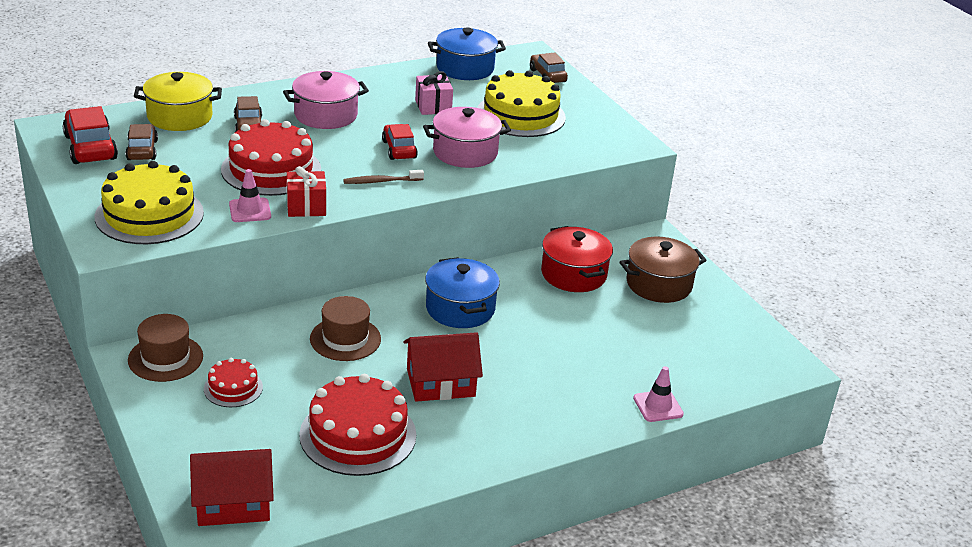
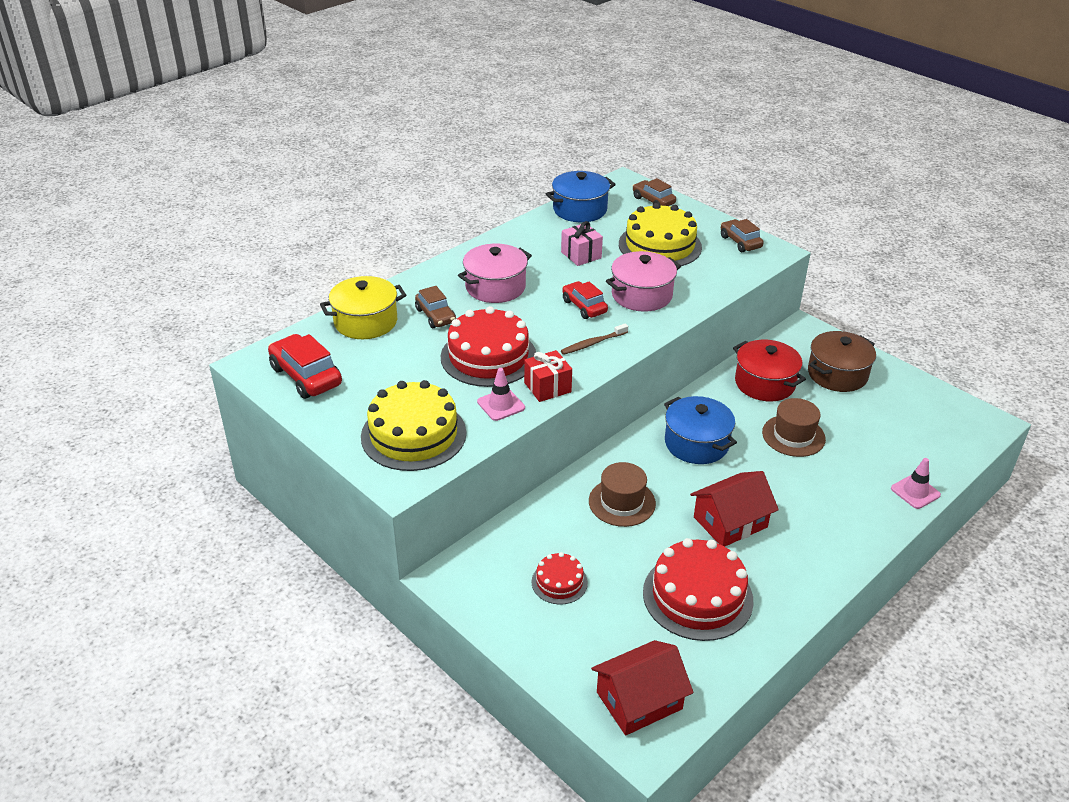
camera: 15 degrees left, 5 degrees up
brown car [125,124,158,160] -> brown car moved to [721,219,764,252]
brown hat [128,314,203,382] -> brown hat moved to [762,398,826,457]

